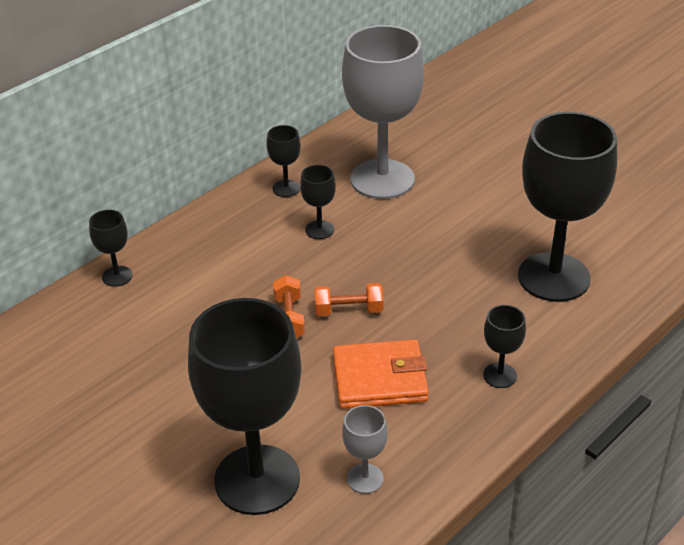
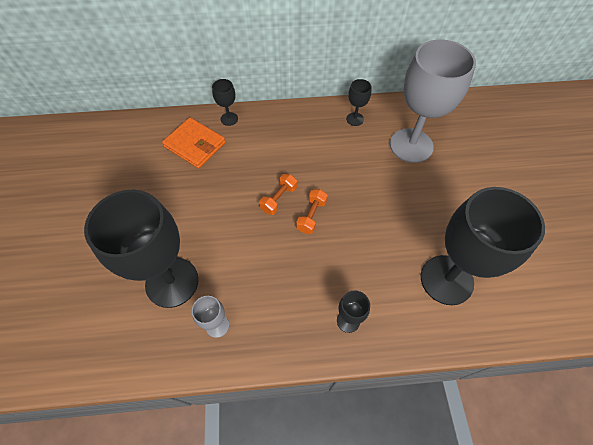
camera: 40 degrees right, 20 degrees up
black goblet [300,165,336,239] -> none
orange dumbbell [314,283,383,316] -> orange dumbbell turned 75 degrees clockwise [296,189,328,234]
orange wallet [333,339,429,409] -> orange wallet moved to [162,118,226,168]

